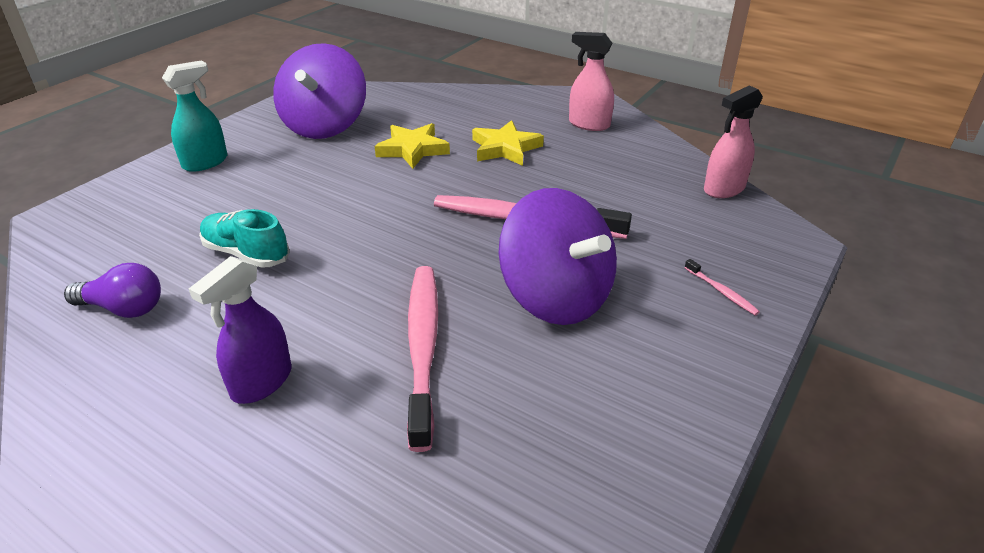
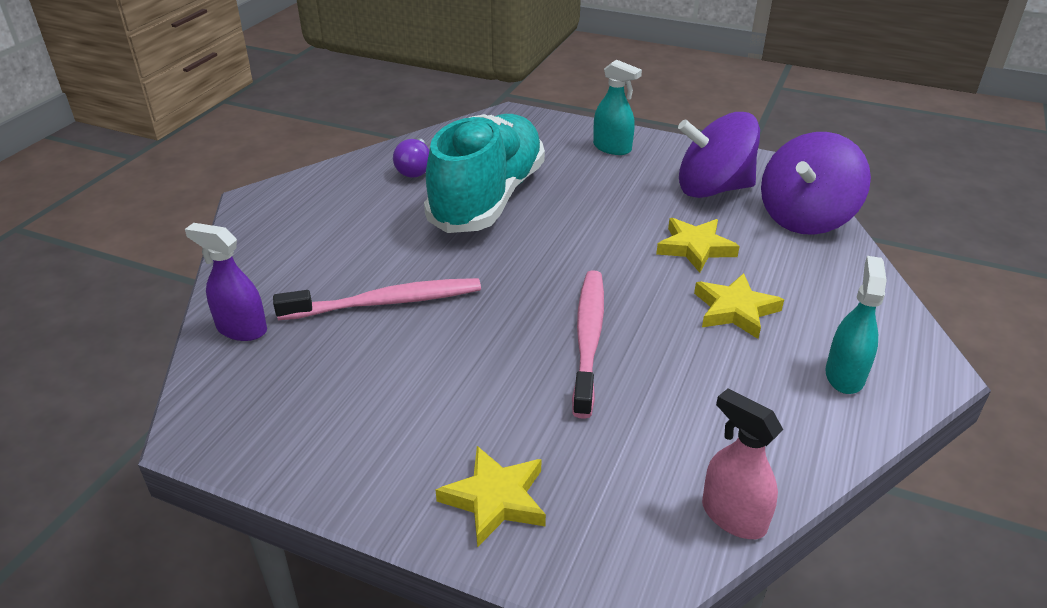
camera: 80 degrees right, 0 degrees up
purple spray bottle [189,256,291,404] -> purple spray bottle moved to [185,223,267,341]
turquoise shoe [199,209,290,268] -> turquoise shoe [424,114,545,233], size x2.22
purple spinning top [499,188,617,325] -> purple spinning top moved to [761,132,871,235]
pink spray bottle [569,32,614,131] -> turquoise spray bottle [825,256,887,394]
pink toothbrush [684,259,760,315] -> yellow star [436,446,546,547]

